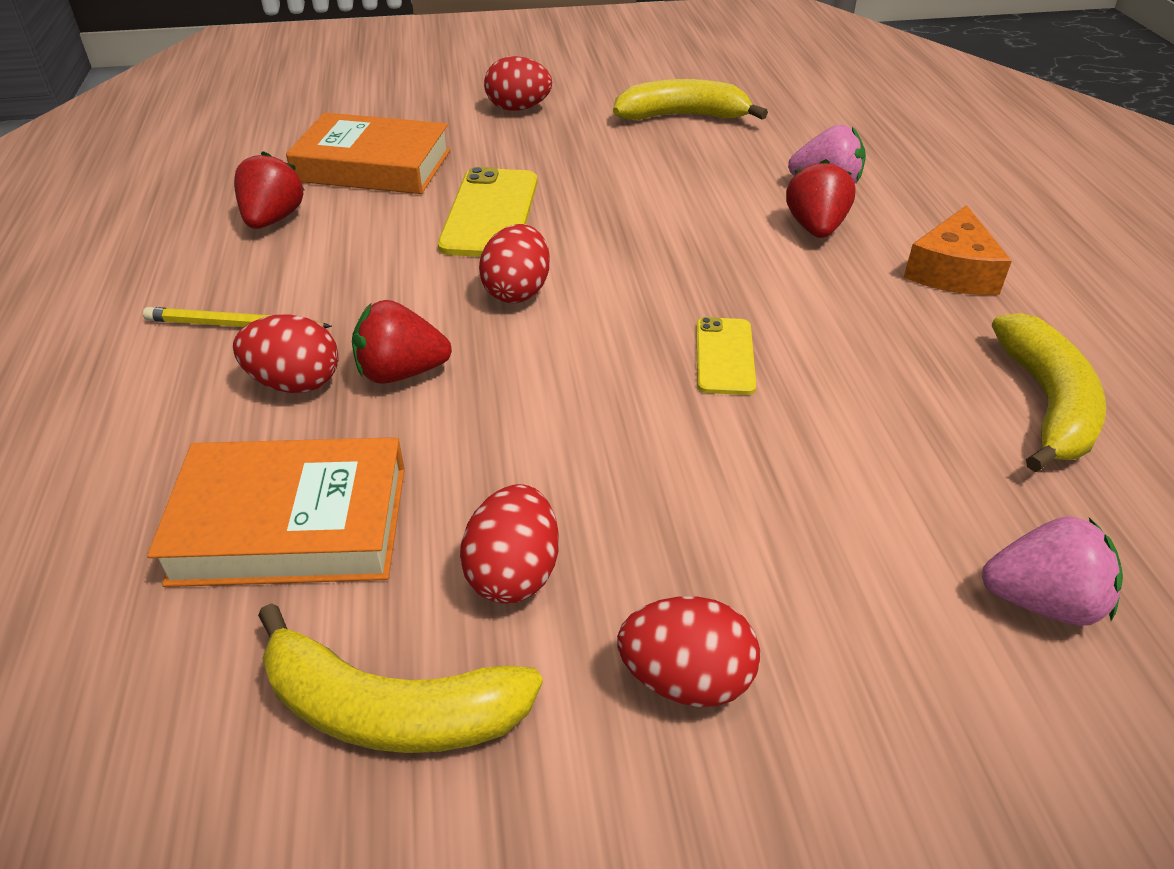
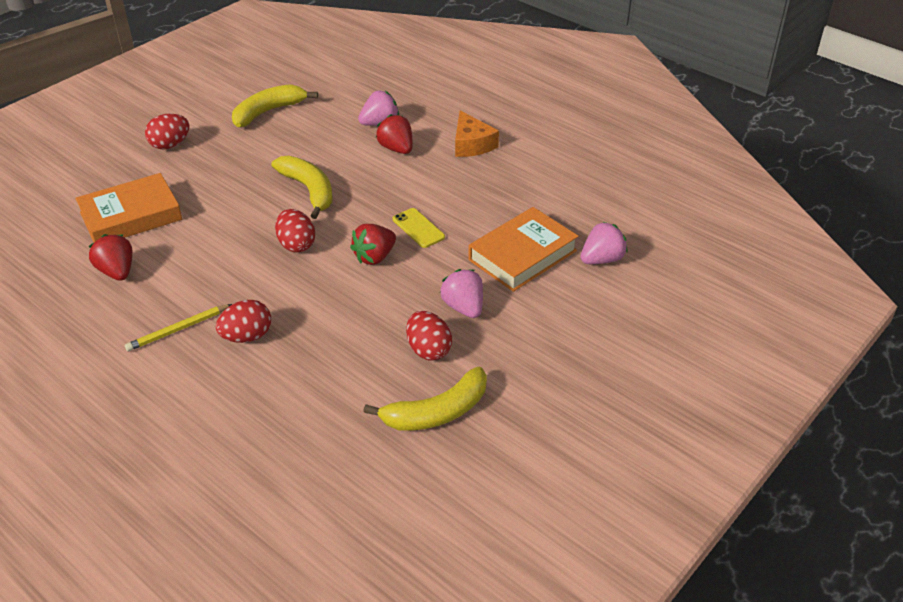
camera: 40 degrees left, 0 degrees up
orange book [147,437,405,587] -> orange book moved to [468,207,579,292]
red strawberry [352,300,452,384] -> red strawberry moved to [350,224,396,265]
yellow phone [438,167,537,257] -> none
red egg [617,596,760,707] -> none
yellow banana [992,313,1106,472] -> yellow banana moved to [271,156,333,219]
none -> pink strawberry [440,269,483,318]

